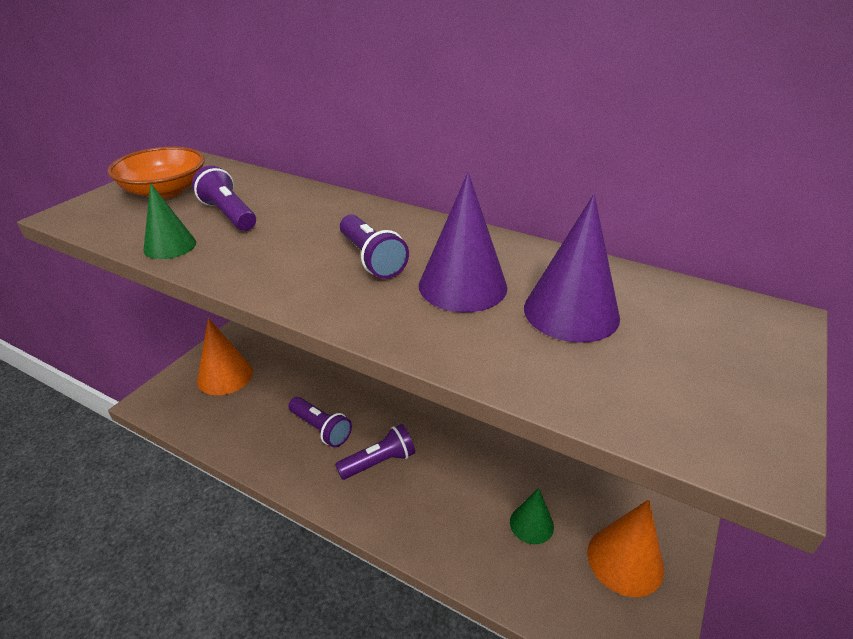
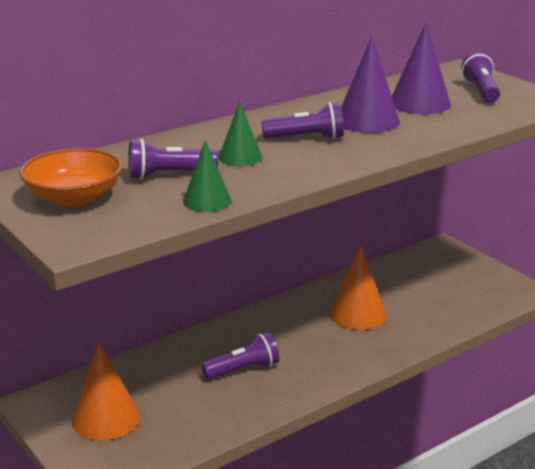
camera: 65 degrees left, 10 degrees down
purple flashlight [335,424,415,480] -> purple flashlight moved to [461,52,500,103]
green cone [510,488,554,544] -> green cone moved to [219,101,262,166]
orange cone [587,500,664,597] -> orange cone moved to [329,246,386,330]

